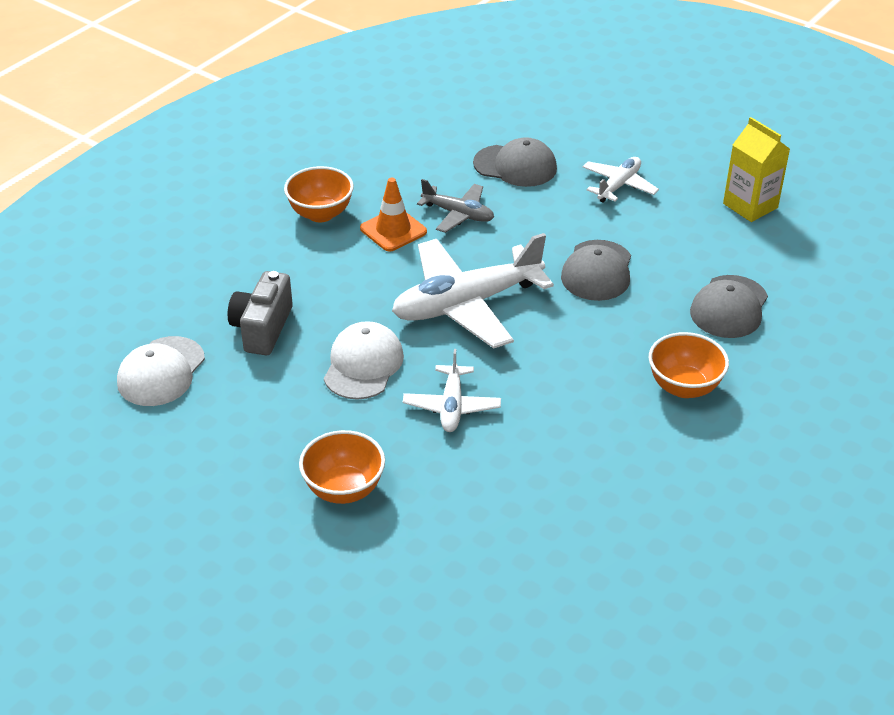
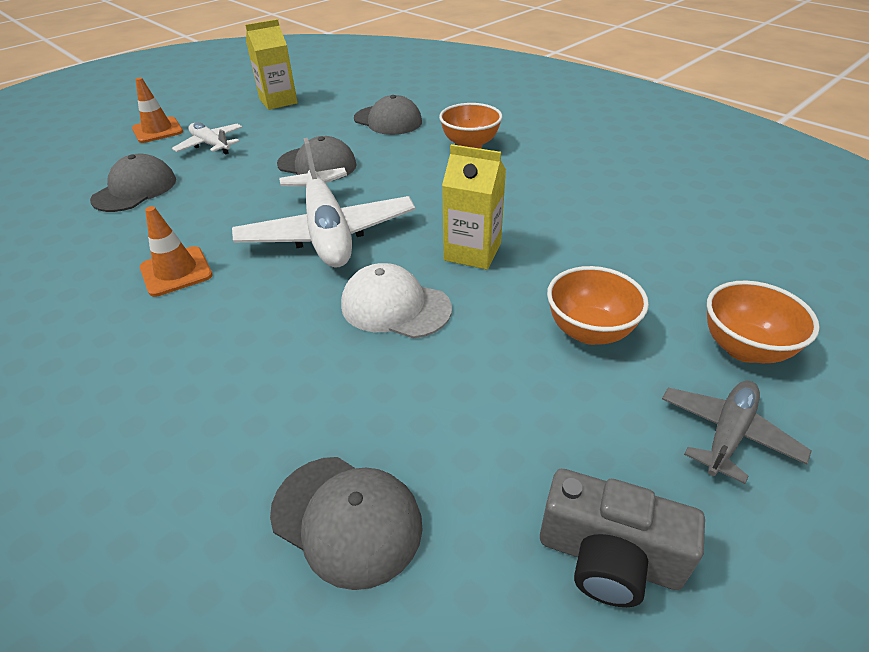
camera: 80 degrees left, 0 degrees up
white cap [117,336,205,406] -> grey cap [270,457,423,590]
grey camera [228,271,293,355] -> grey camera moved to [540,469,705,607]
orange bowl [284,166,354,222] -> orange bowl moved to [707,281,820,363]
white plane [403,349,501,432] -> yellow carton [442,144,506,270]
grey plane [417,179,494,233] -> grey plane moved to [662,381,812,484]
none -> orange traffic cone [132,77,183,143]

